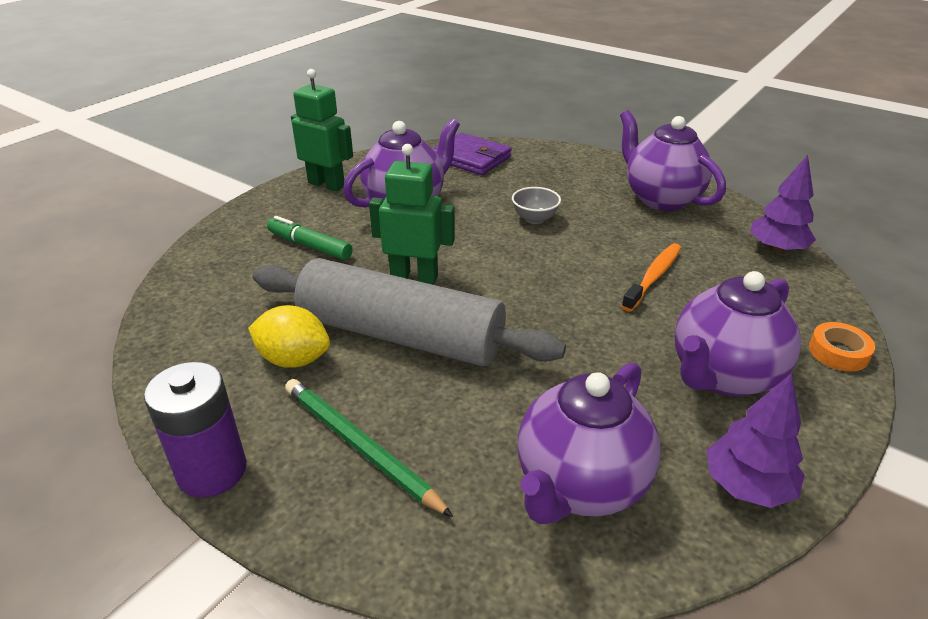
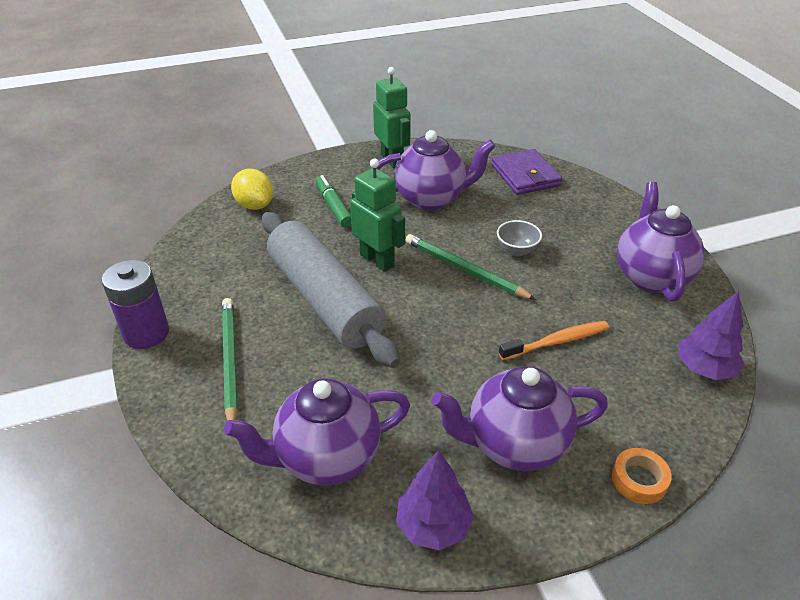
camera: 35 degrees right, 5 degrees up
yellow lemon [248,305,330,368] -> yellow lemon moved to [231,169,273,210]
none -> green pencil [405,234,536,300]

